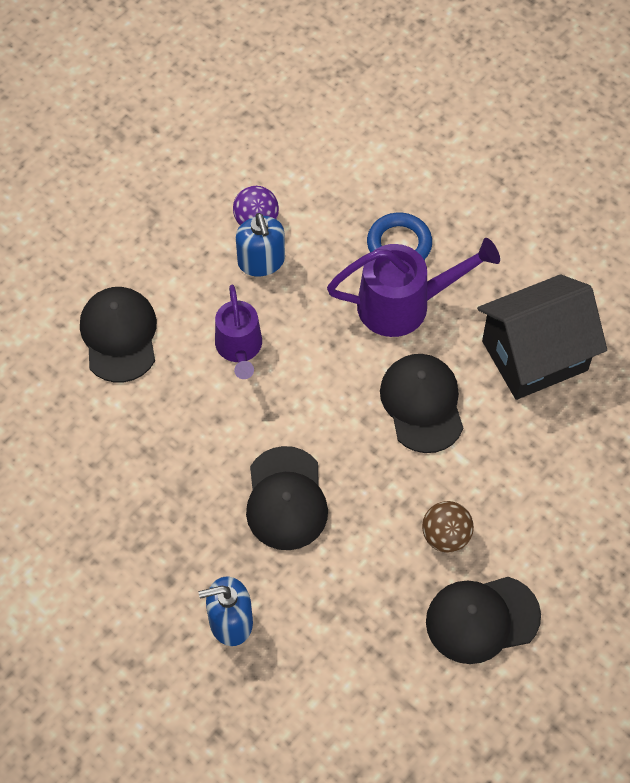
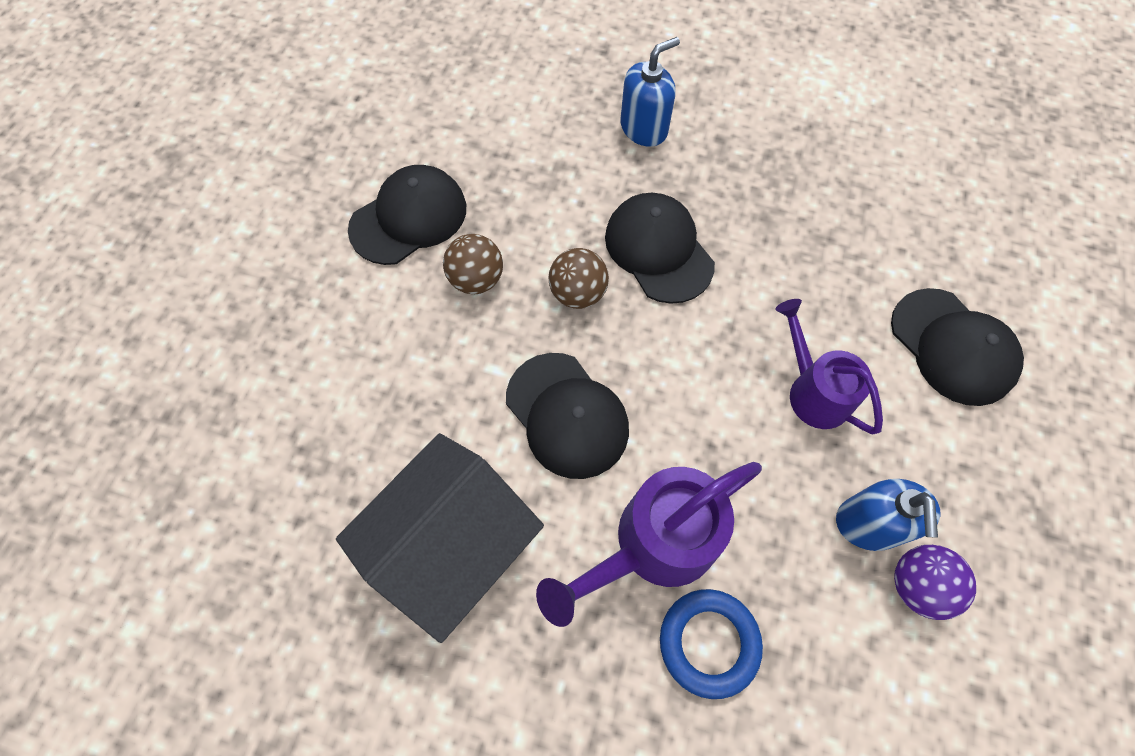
camera: 155 degrees right, 5 degrees up
blue soap dispenser [236,213,285,277] -> blue soap dispenser turned 135 degrees counterclockwise [836,479,940,551]
none -> brown ball [548,248,609,309]

